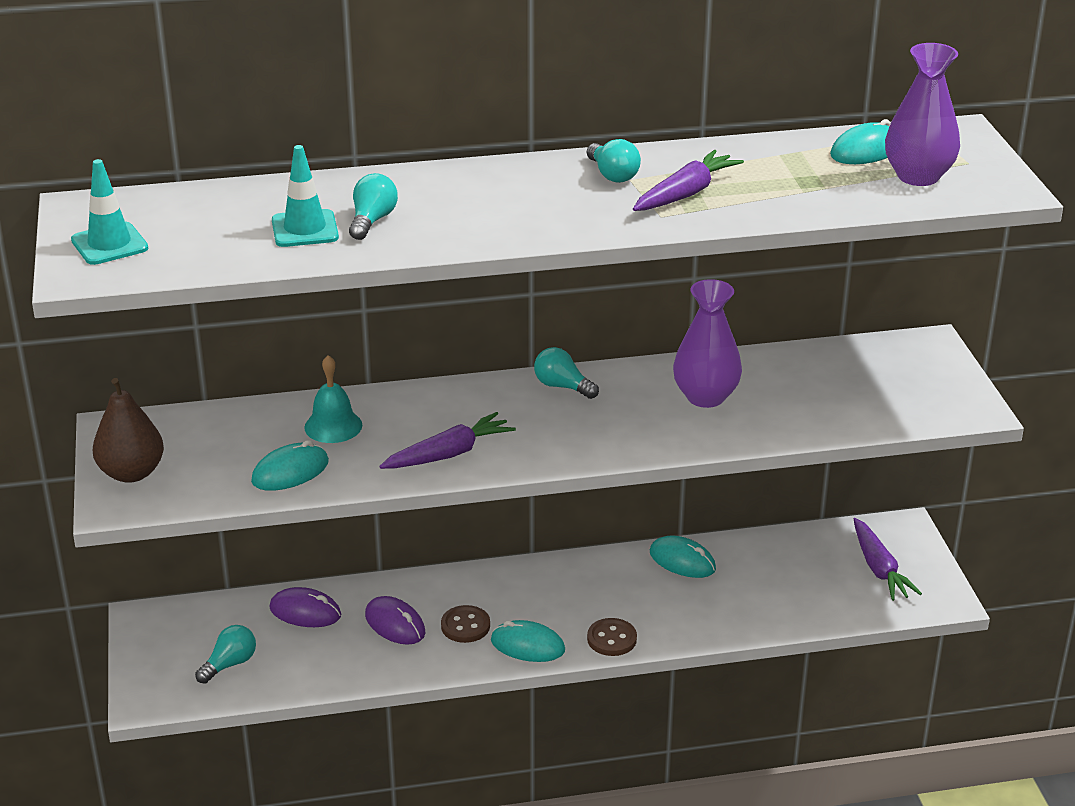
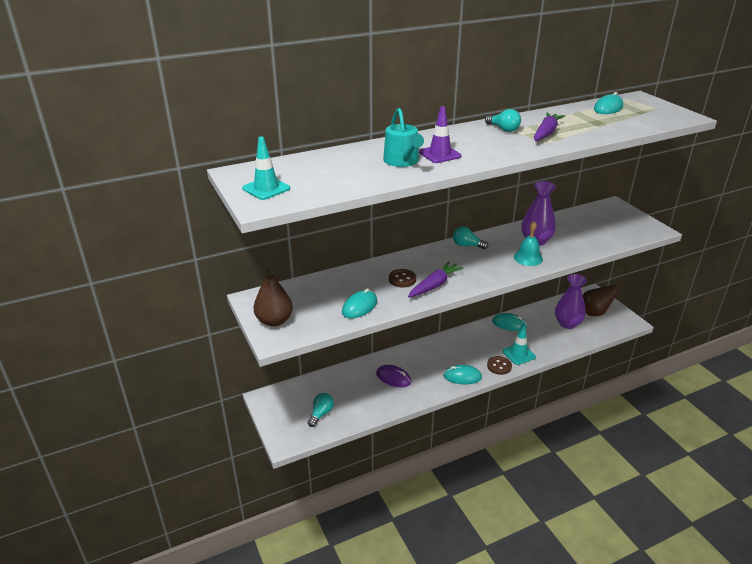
camera: 15 degrees left, 0 degrees up
purple mouse [269,587,341,627] -> none
turquoise traffic cone [272,145,339,247] -> turquoise traffic cone moved to [502,324,536,365]
turquoise bell [304,355,362,443] -> turquoise bell moved to [514,221,543,266]
turquoise light bulb [349,173,398,240] -> turquoise watering can [383,108,424,167]
brown button [441,605,490,643] -> brown button moved to [389,269,416,288]
purple carrot [854,518,922,601] -> brown pear [583,283,626,316]
purple vase [885,43,960,186] -> purple vase moved to [555,274,587,329]
none -> purple traffic cone [419,106,462,163]

